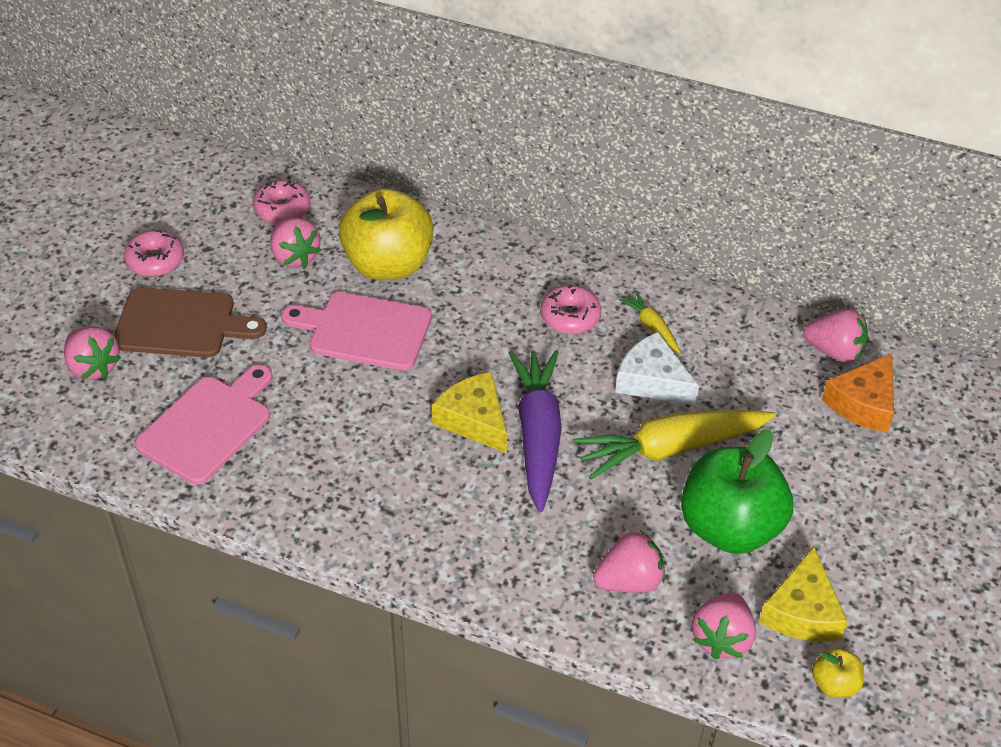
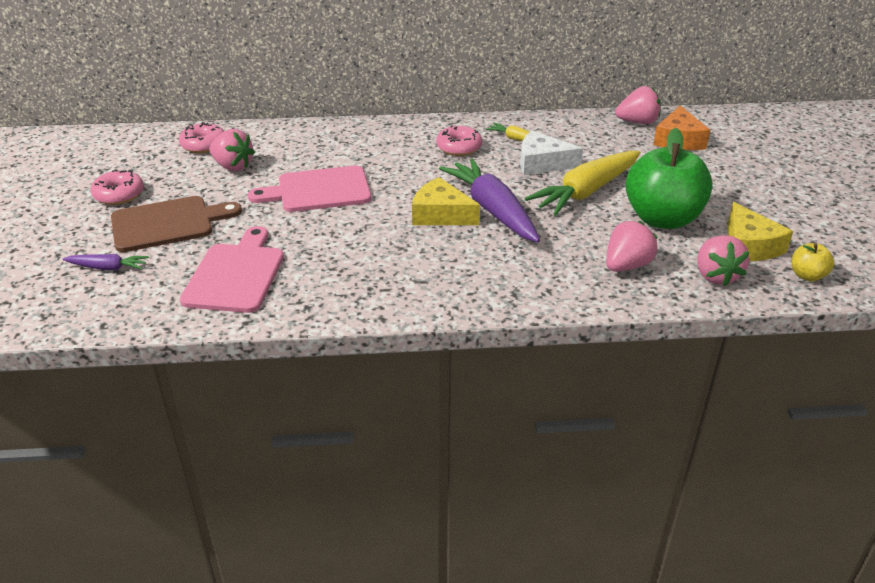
camera: 25 degrees left, 10 degrees down
pink strawberry [64,326,121,380] -> purple carrot [63,254,149,270]
yellow apple [339,189,433,280] -> none

